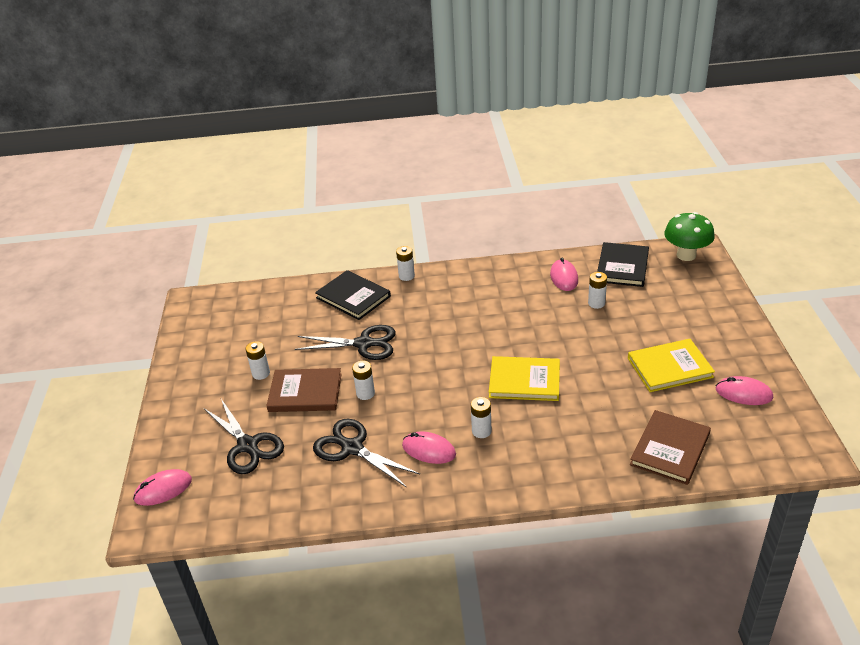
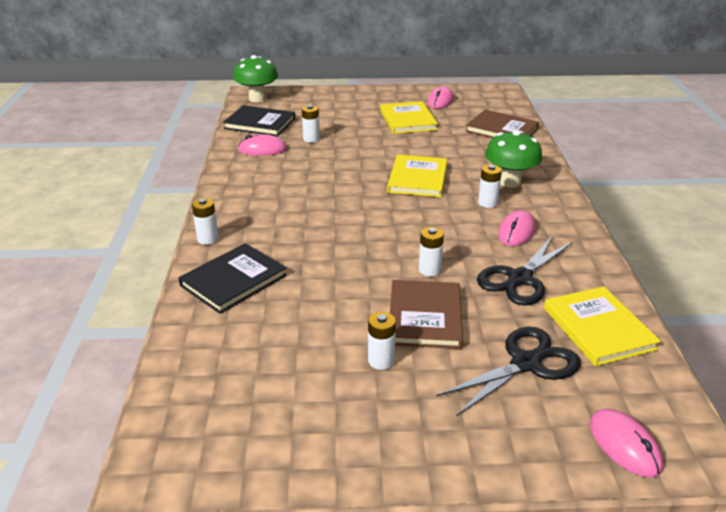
camera: 90 degrees left, 5 degrees down
black scissors [295,325,396,360] -> none
none -> green mushroom [485,130,542,188]
none -> yellow book [544,286,661,366]

